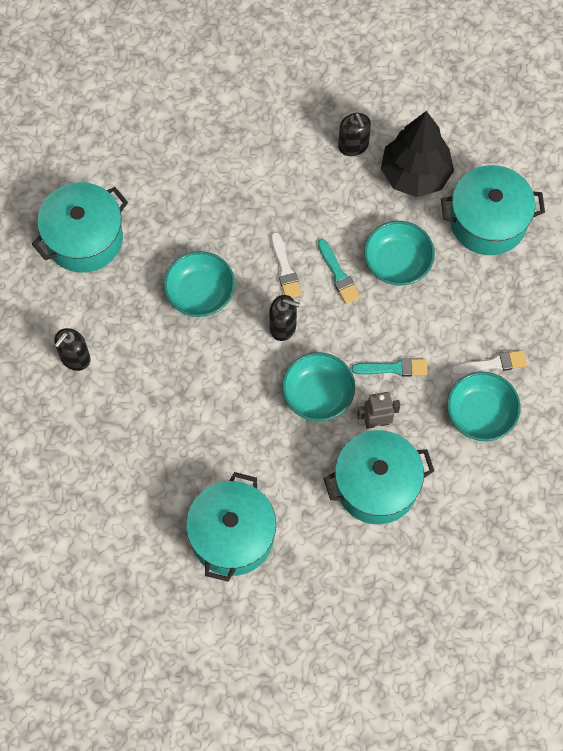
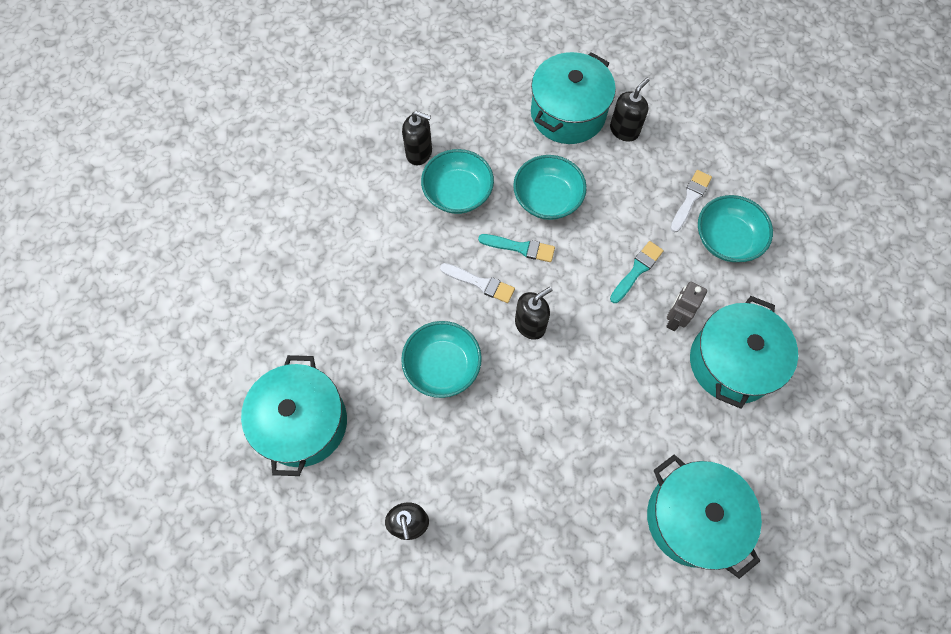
camera: 50 degrees left, 0 degrees up
turquoise bowl [282,352,355,421] -> turquoise bowl moved to [421,149,494,214]
black tree [381,111,454,197] -> none
none -> black soap dispenser [610,78,649,142]

